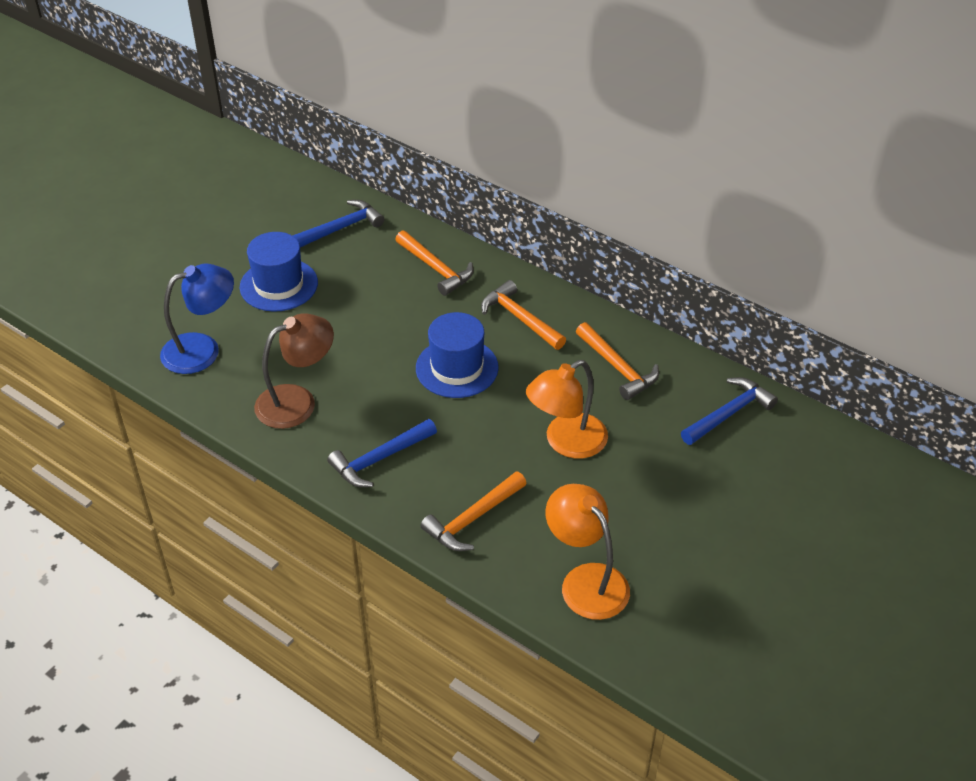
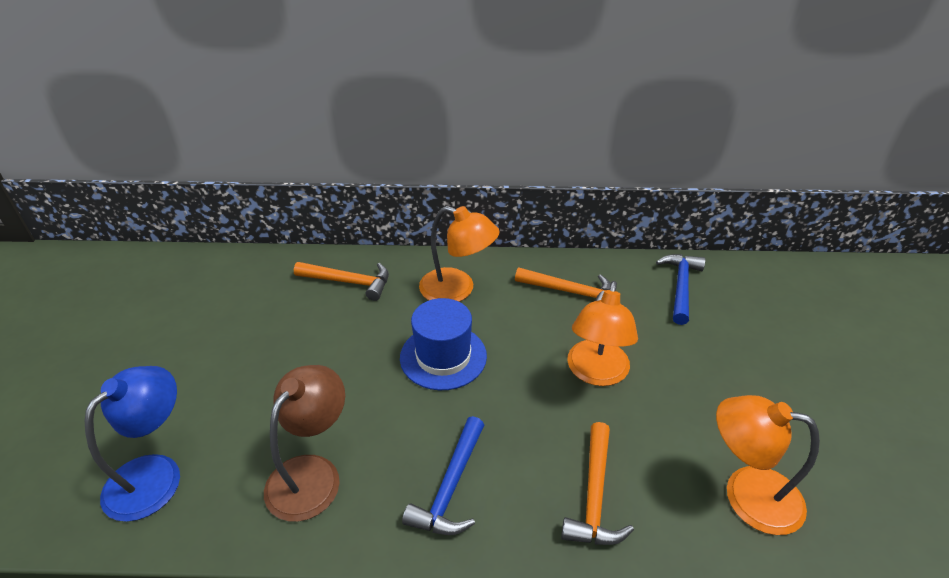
camera: 35 degrees left, 5 degrees down
blue hat [240,232,318,312] -> none
blue hammer [293,200,385,247] -> none
orange hammer [481,280,566,350] -> orange lamp [419,206,500,302]

